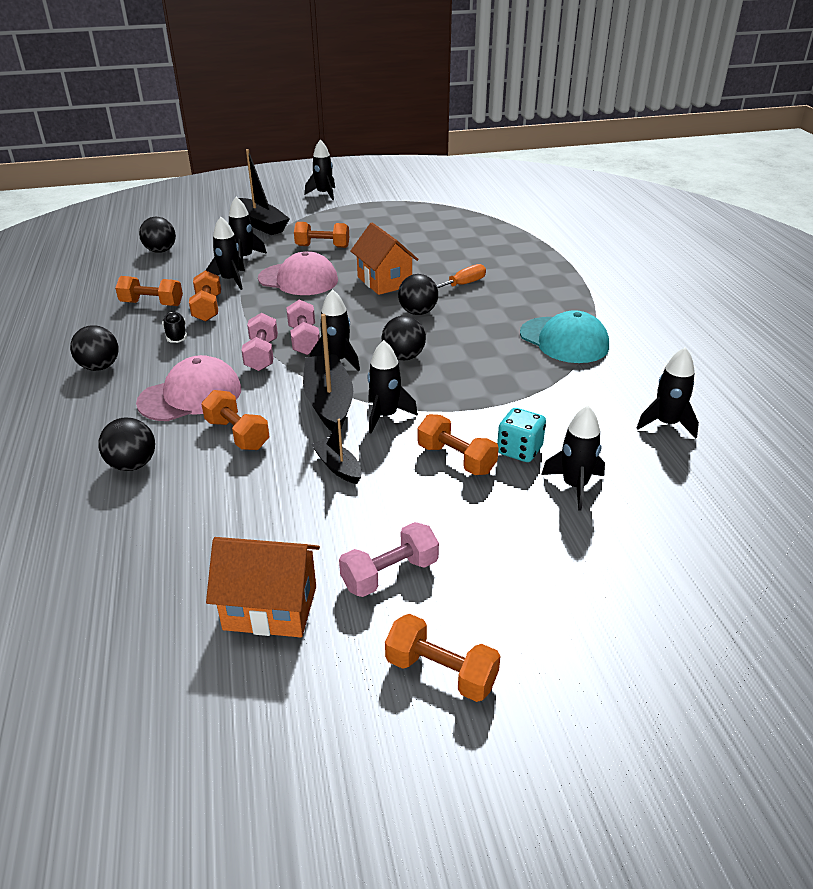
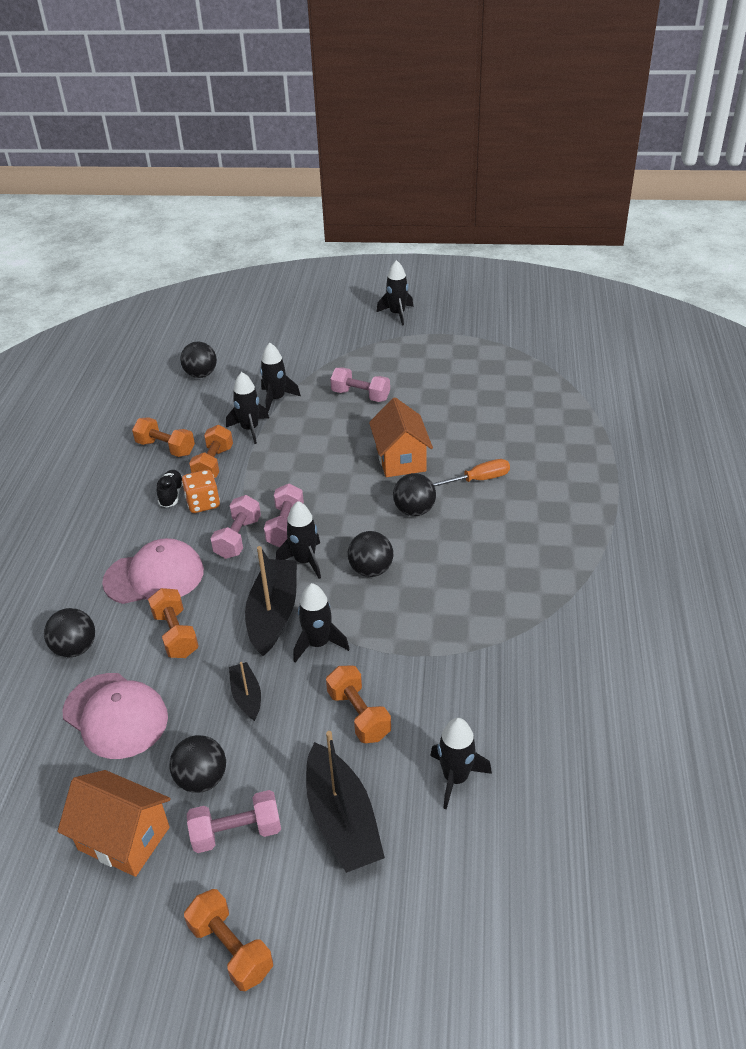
camera: 20 degrees right, 5 degrees up
black ball [70,325,119,371] -> black ball moved to [169,735,226,793]
black boat [239,149,290,235] -> black boat moved to [306,731,385,873]
pink cap [258,251,338,295] -> pink cap moved to [63,673,168,759]
orange dumbbell [294,222,349,248] -> pink dumbbell [330,367,390,402]
turquoise dice [497,408,546,462] -> none
turquoise cap [520,310,609,363] -> none
black rocket [637,347,699,439] -> none
none -> orange dice [182,470,220,513]

